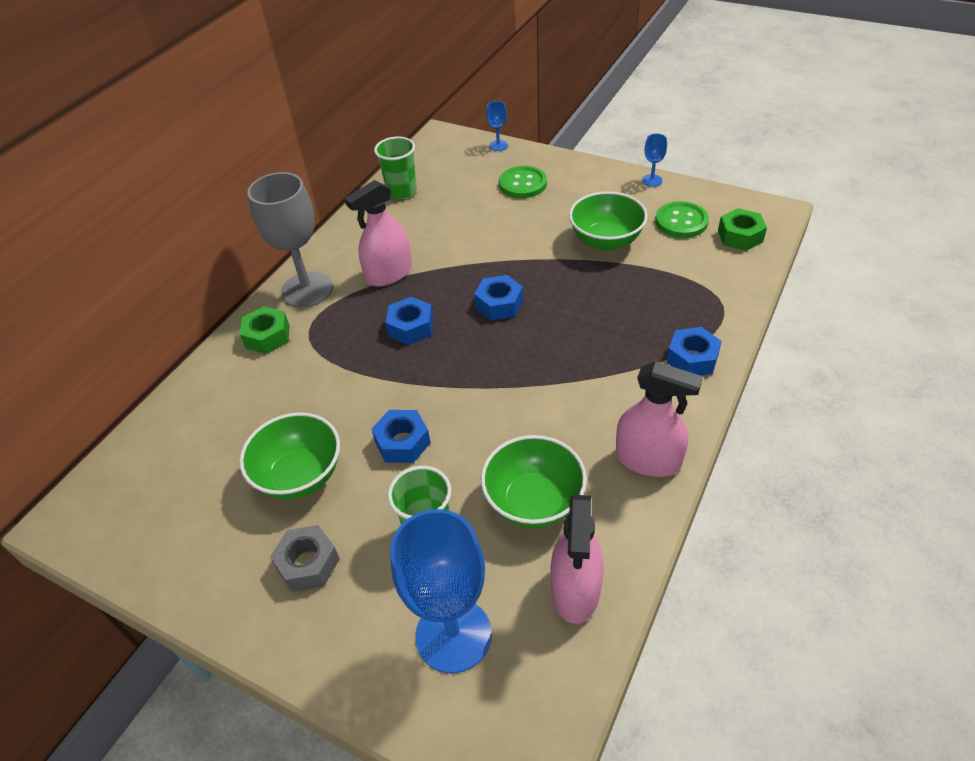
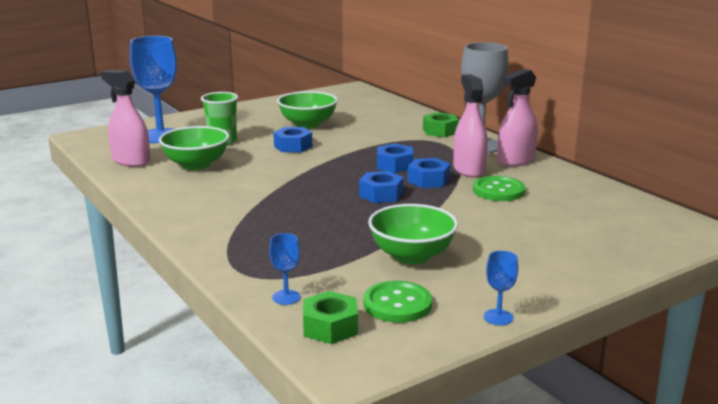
camera: 115 degrees right, 25 degrees down
grey nut [270,525,340,592] -> none
green cup [374,136,417,199] -> none
blue goblet [487,101,508,151] -> blue goblet moved to [269,233,300,305]
green button [499,166,547,198] -> green button moved to [473,176,525,201]
pink spray bottle [616,361,703,477] -> pink spray bottle moved to [497,69,538,166]
blue nut [667,327,722,376] -> blue nut moved to [408,158,450,188]

